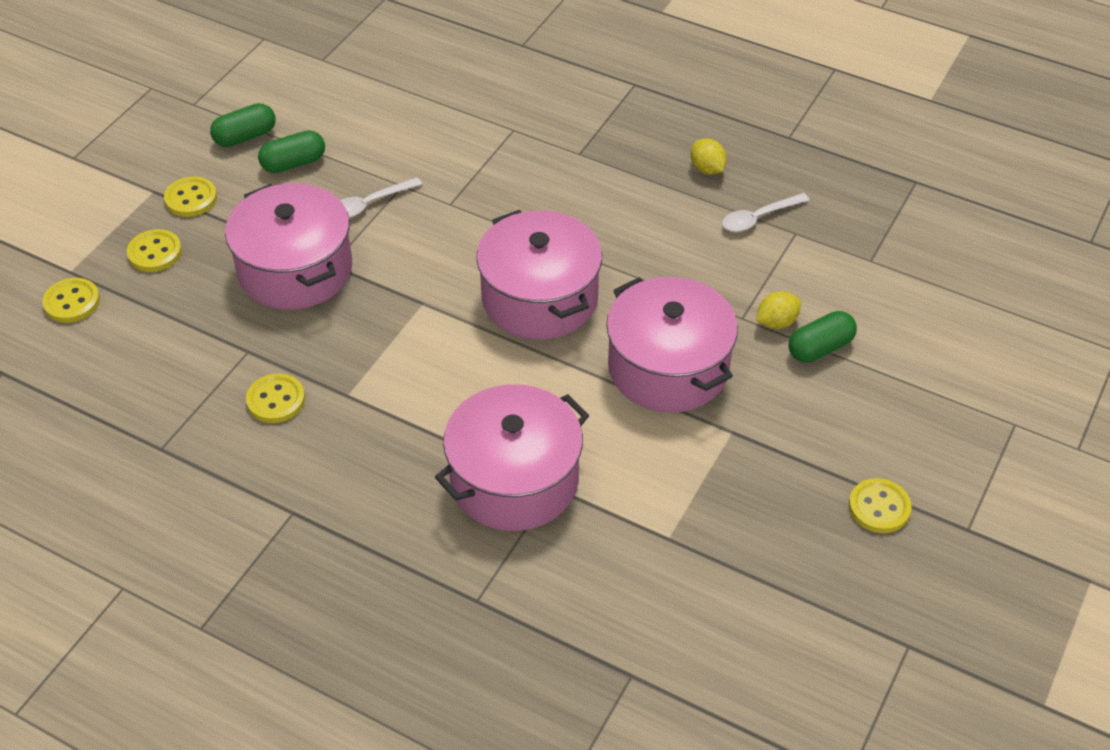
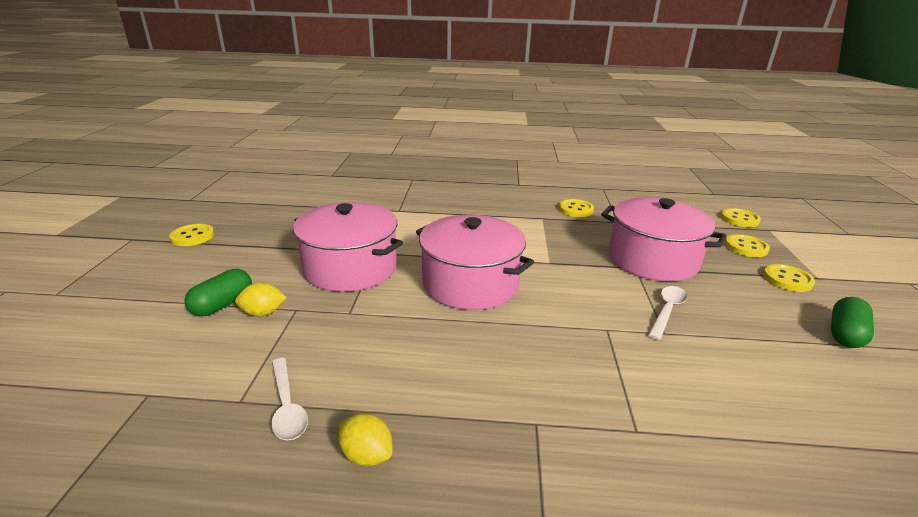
camera: 155 degrees right, 20 degrees down
green capsule [258,130,325,173] -> none
pink pot [435,384,589,531] -> none
white spoon [722,193,809,232] -> white spoon turned 120 degrees clockwise [271,358,308,440]
yellow lemon [756,291,801,329] -> yellow lemon turned 45 degrees clockwise [235,282,287,316]

